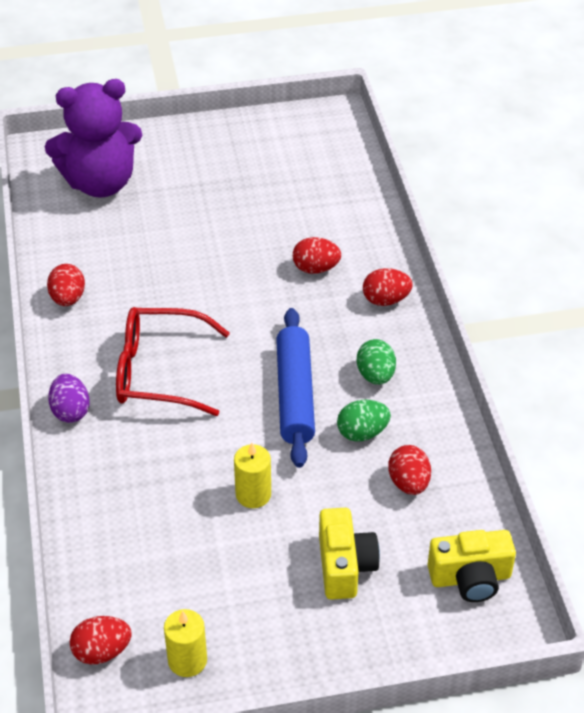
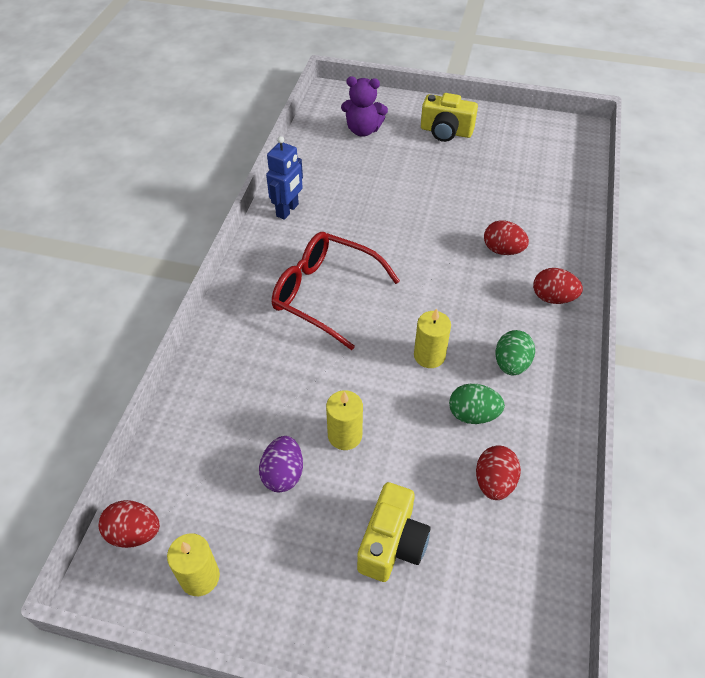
camera: 25 degrees right, 5 degrees up
purple teddy bear [45,79,142,198] -> purple teddy bear [341,77,388,136], size x0.58
red egg [47,264,85,306] -> blue robot [266,136,303,220]
purple egg [48,374,90,423] -> purple egg moved to [259,436,303,493]
blue rolling pin [276,308,315,468] -> yellow candle [414,308,451,368]
yellow camera [428,530,516,602] -> yellow camera moved to [421,93,478,142]

